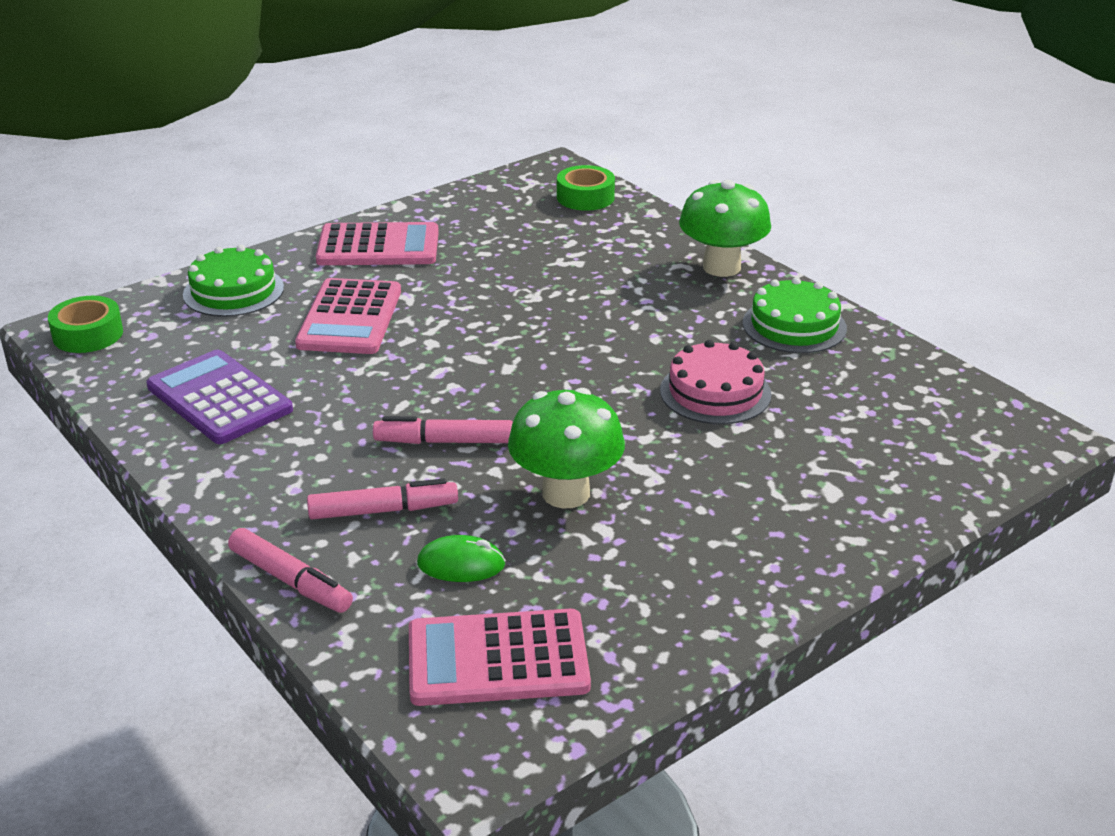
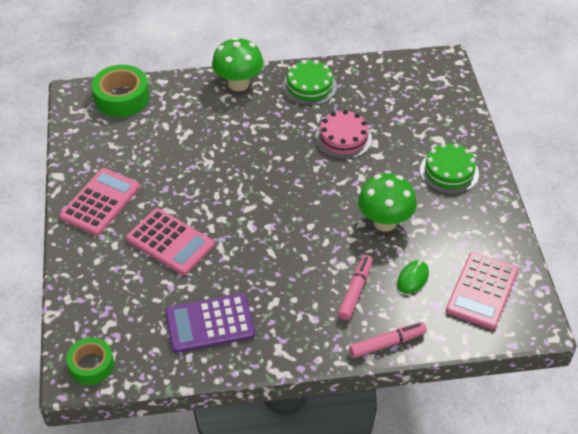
camera: 60 degrees left, 15 degrees up
green cake [183,245,284,317] -> green cake moved to [420,143,479,194]
pink marker [373,416,513,444] -> none
green tape [557,165,615,211] -> green tape [92,65,149,117], size x1.52

